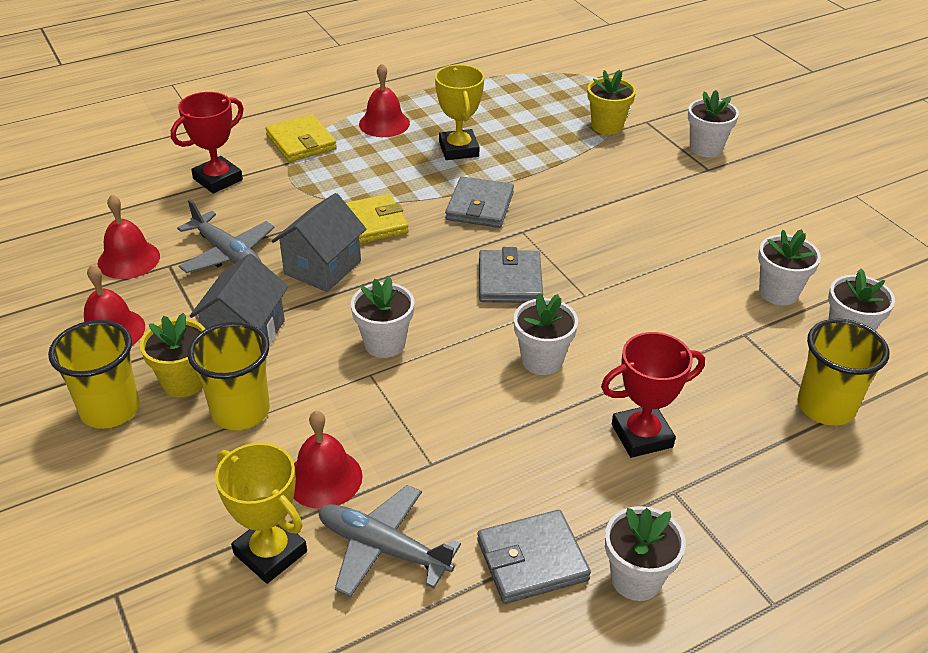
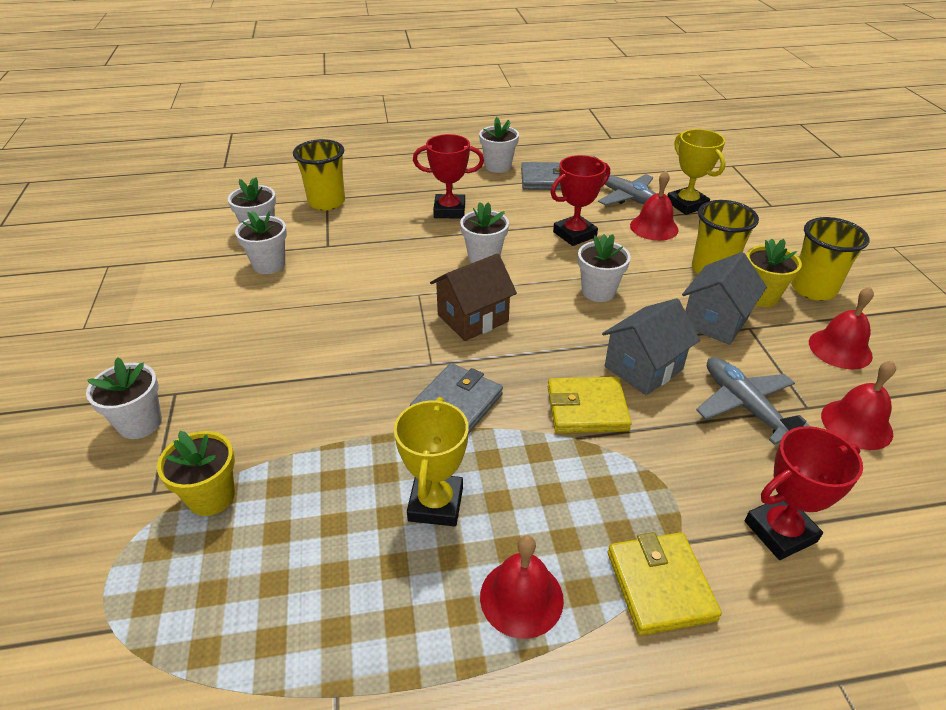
camera: 160 degrees left, 0 degrees up
grey wallet [479,247,543,303] -> brown house [430,253,517,341]
none -> red trophy [550,155,610,246]

